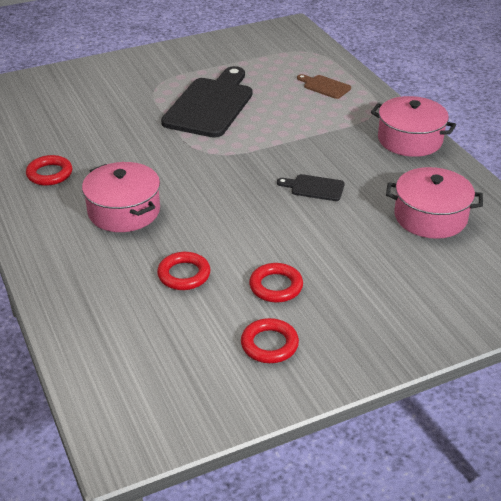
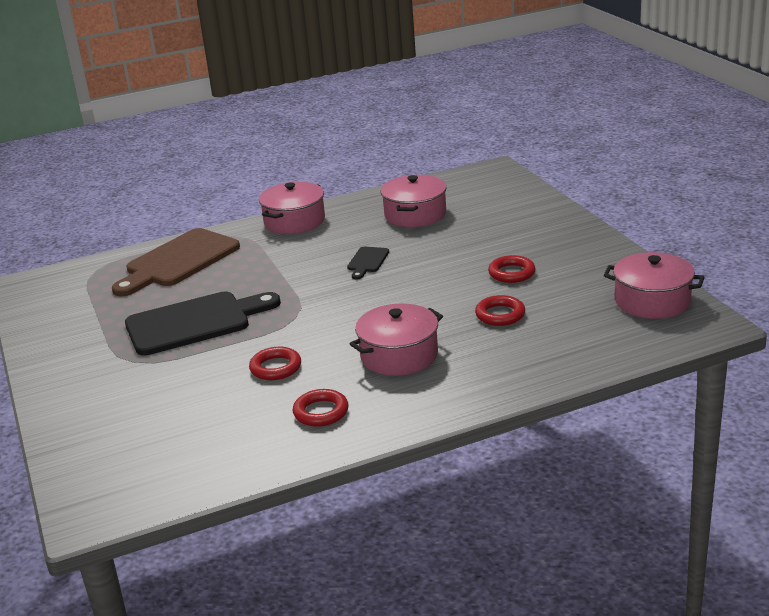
camera: 85 degrees left, 10 degrees down
black cutting board [161,66,252,138] -> black cutting board turned 135 degrees clockwise [125,292,281,356]
red ring [241,318,299,363] -> red ring moved to [249,347,301,380]
brown cutting board [297,74,351,99] -> brown cutting board [112,228,240,296], size x2.23
none -> pink pot [604,252,704,319]

